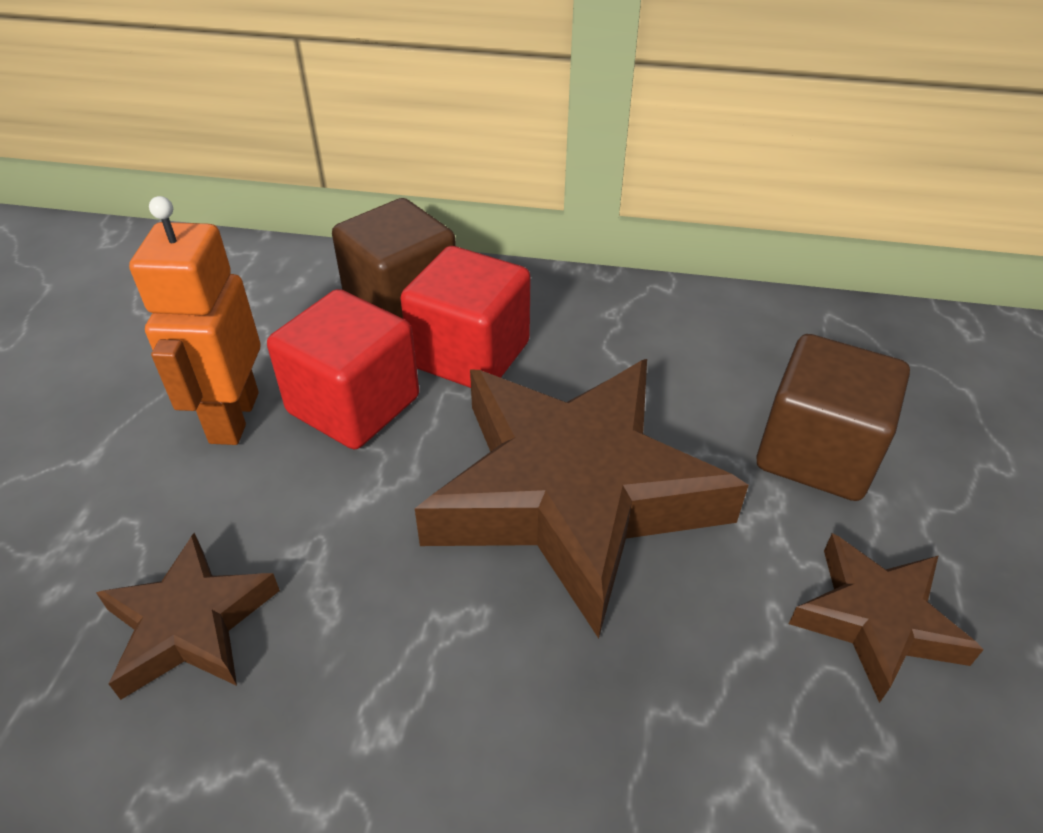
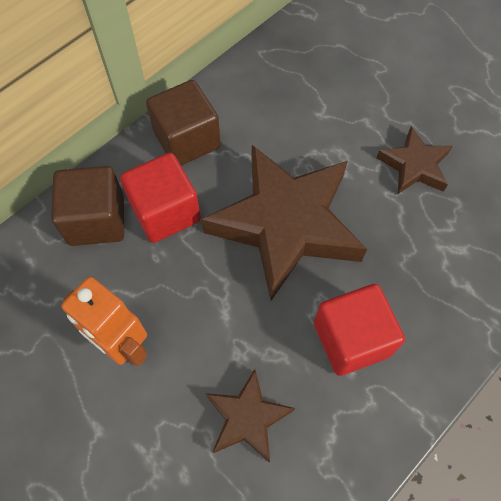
camera: 55 degrees left, 20 degrees up
red cube [267,289,419,449] -> red cube moved to [314,284,405,376]
brown cube [757,334,910,501] -> brown cube moved to [146,80,221,166]

